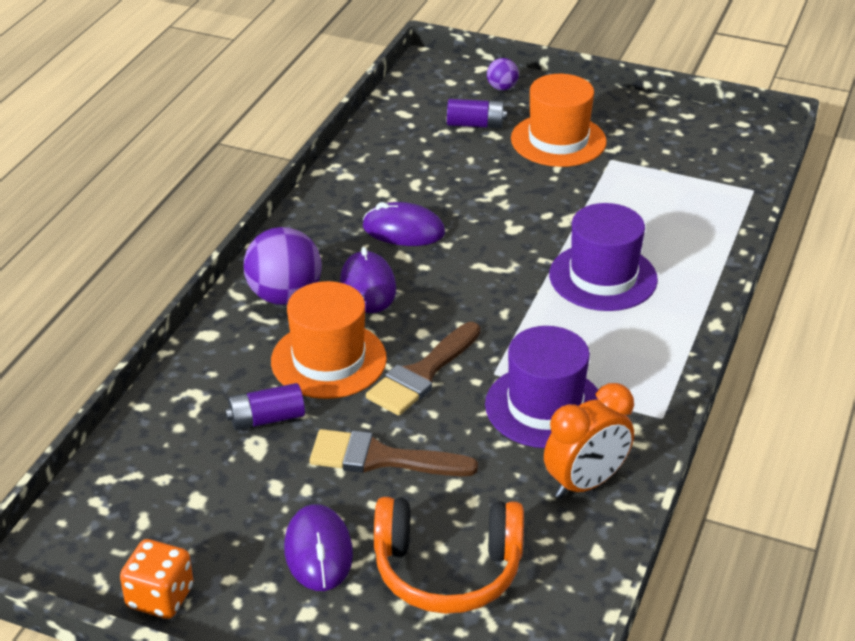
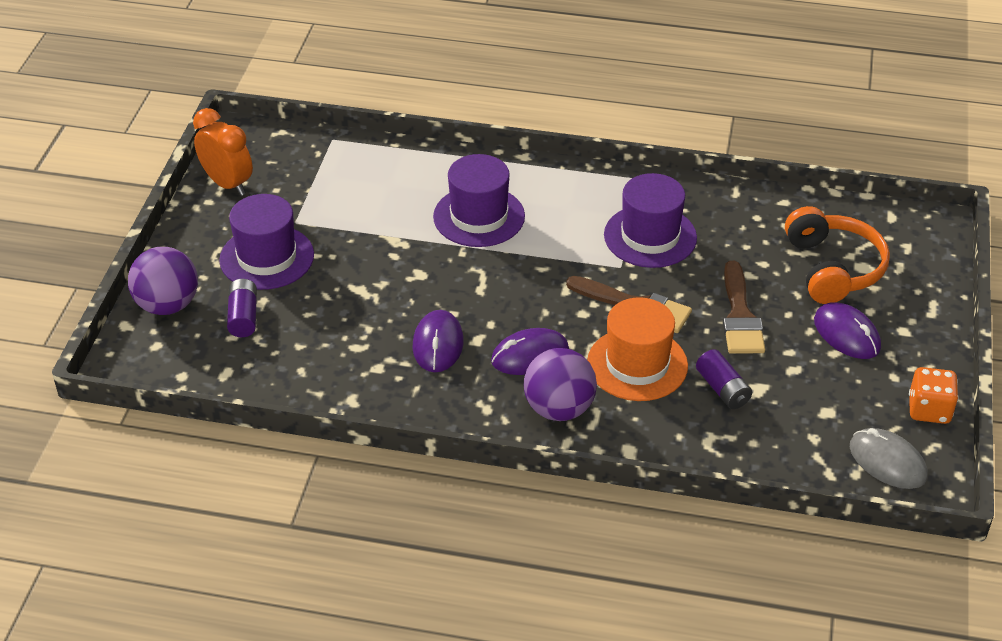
camera: 100 degrees left, 5 degrees up
purple mouse [284,504,353,591] -> purple mouse turned 75 degrees clockwise [814,302,881,359]
purple ball [487,58,519,90] -> purple ball [128,247,198,315], size x1.98
orange hat [511,74,607,167] -> purple hat [219,194,314,290]
orange clock [544,383,634,499] -> orange clock moved to [193,108,253,196]
none -> grey mouse [850,428,928,489]

